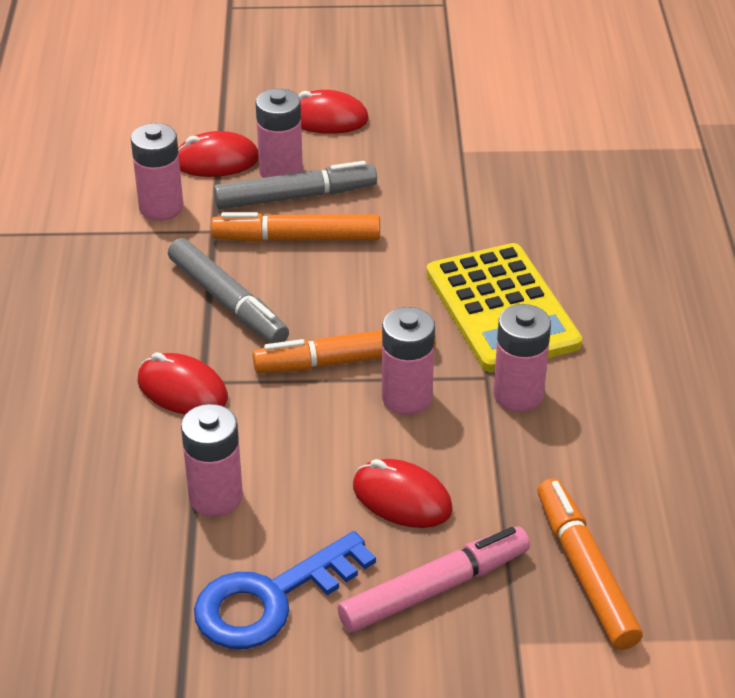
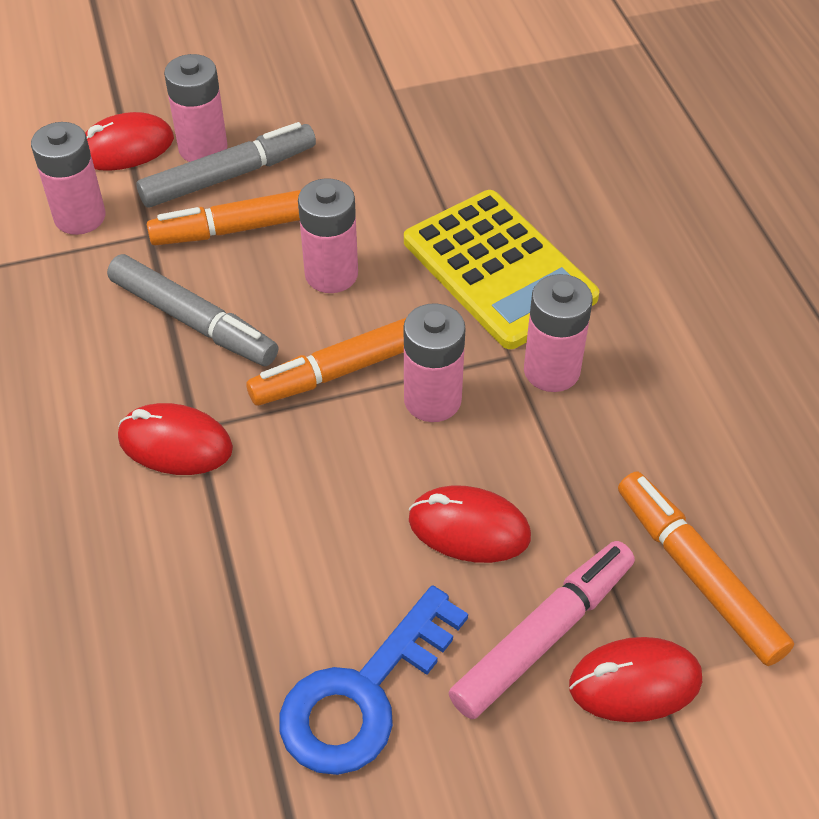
camera: 15 degrees left, 10 degrees up
pink battery [181,404,243,517] -> pink battery moved to [298,178,358,293]
red mouse [299,90,369,134] -> red mouse moved to [569,637,702,722]

